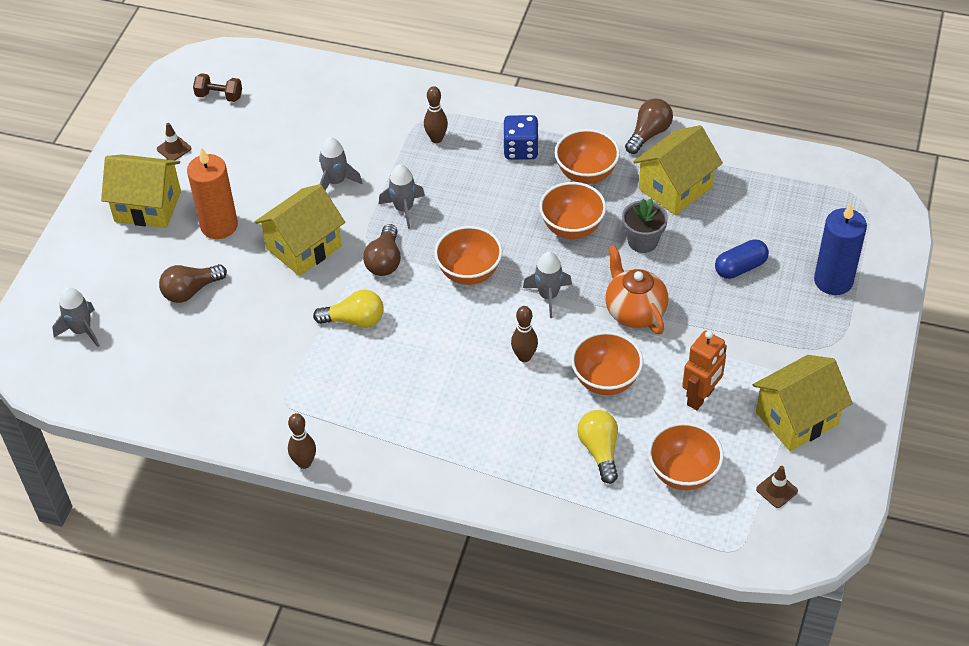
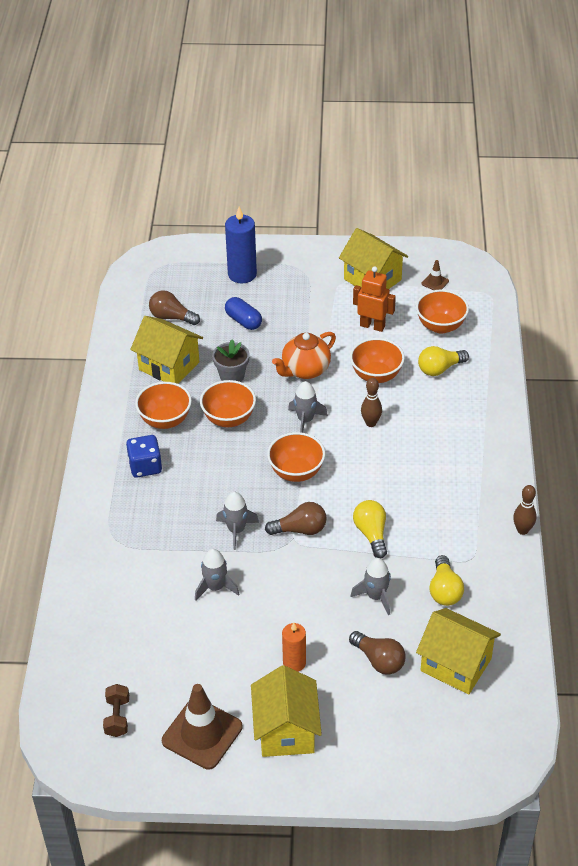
camera: 105 degrees left, 5 degrees down
grey rocket [52,287,100,347] -> grey rocket moved to [350,558,391,615]
brown traffic cone [157,123,191,161] -> brown traffic cone [162,684,242,770], size x2.23
orange candle [187,148,238,239] -> orange candle [282,622,306,672], size x0.63
yellow house [255,184,345,276] -> yellow house moved to [416,608,501,694]
brown bowling pin [424,86,448,143] -> none
brown light bulb [625,98,673,154] -> brown light bulb moved to [149,290,200,325]
none -> yellow light bulb [429,555,464,606]

